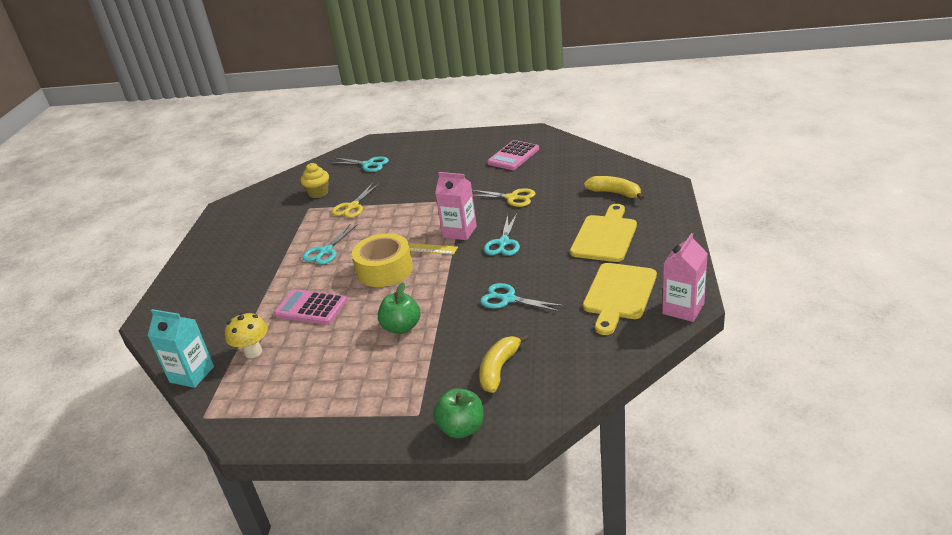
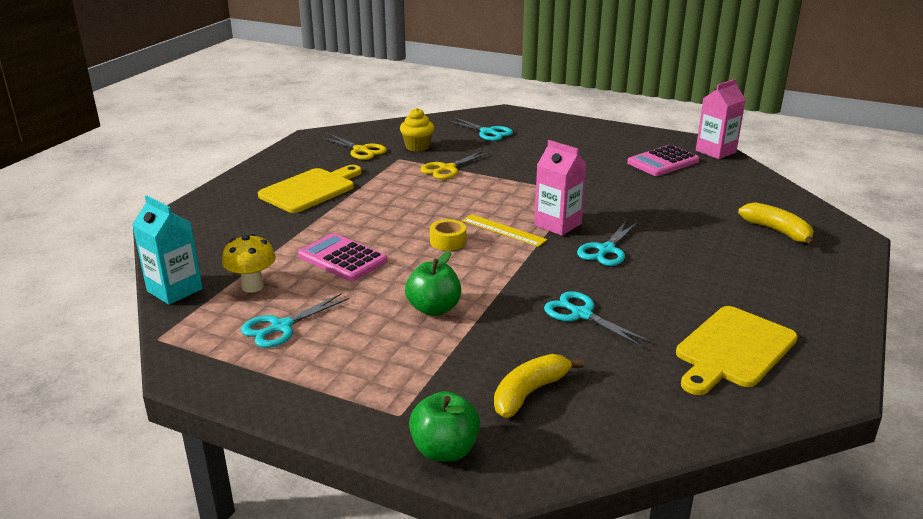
camera: 15 degrees right, 5 degrees down
turquoise scissors [302,224,358,265] -> turquoise scissors moved to [241,294,350,348]
yellow tape [352,233,413,287] -> yellow tape [430,219,466,251], size x0.50
yellow scissors [472,188,535,207] -> yellow scissors moved to [322,134,387,160]
yellow cutting board [570,204,637,262] -> yellow cutting board moved to [258,165,362,213]
pink carton [662,233,708,322] -> pink carton moved to [696,79,746,159]

